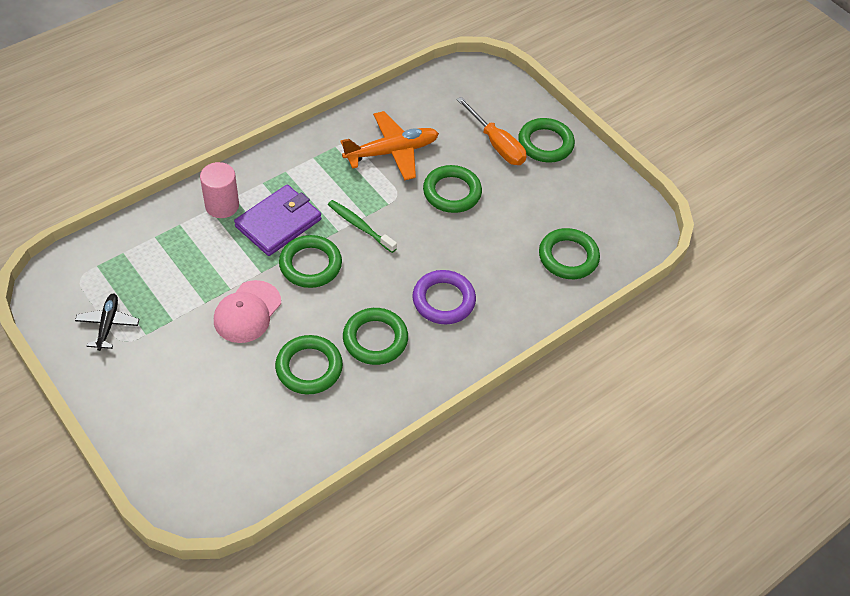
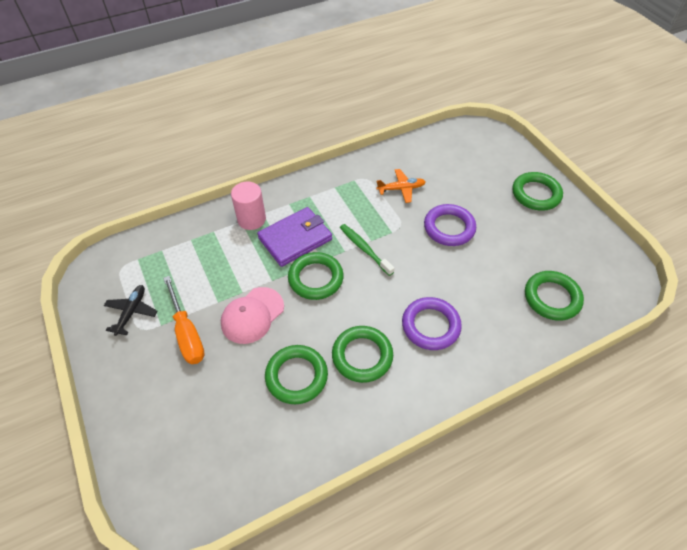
camera: 15 degrees right, 0 degrees up
orange plane [340,111,439,180] -> orange plane [376,169,426,203], size x0.58
green ring [423,165,482,213] -> purple ring [424,204,476,246]
orange screwdriver [456,97,526,165] -> orange screwdriver moved to [163,276,205,364]

